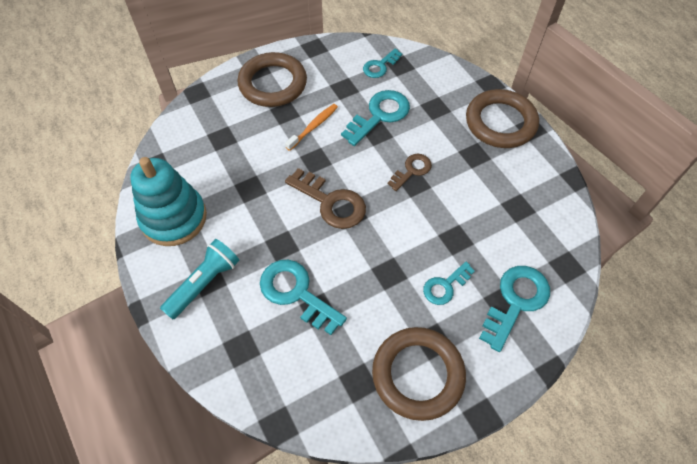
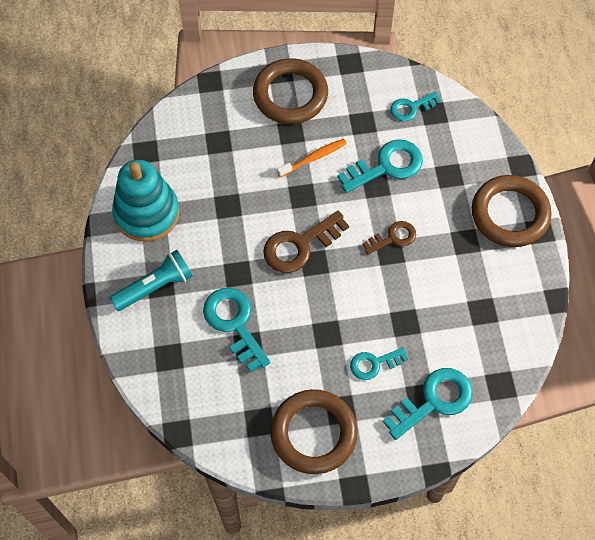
camera: 20 degrees right, 5 degrees up
brown key [285,168,366,229] -> brown key turned 90 degrees clockwise [263,211,349,273]

